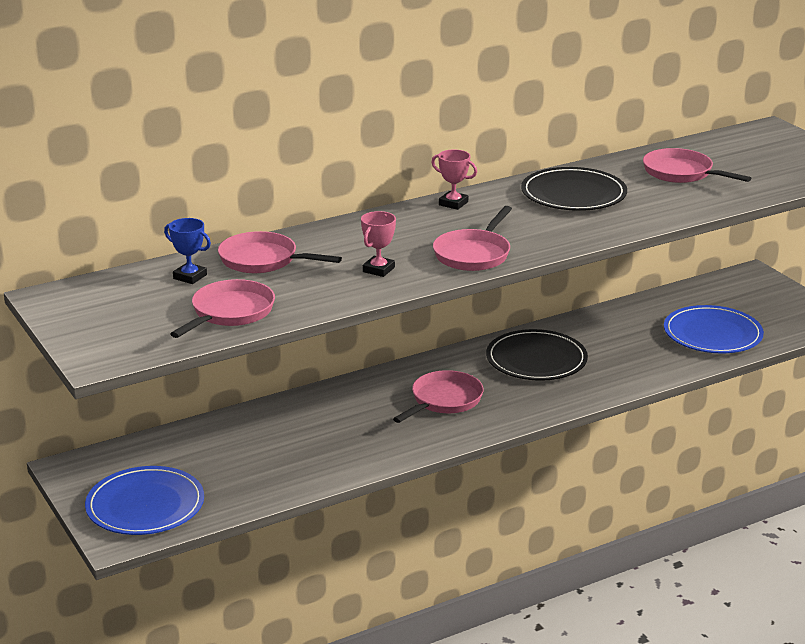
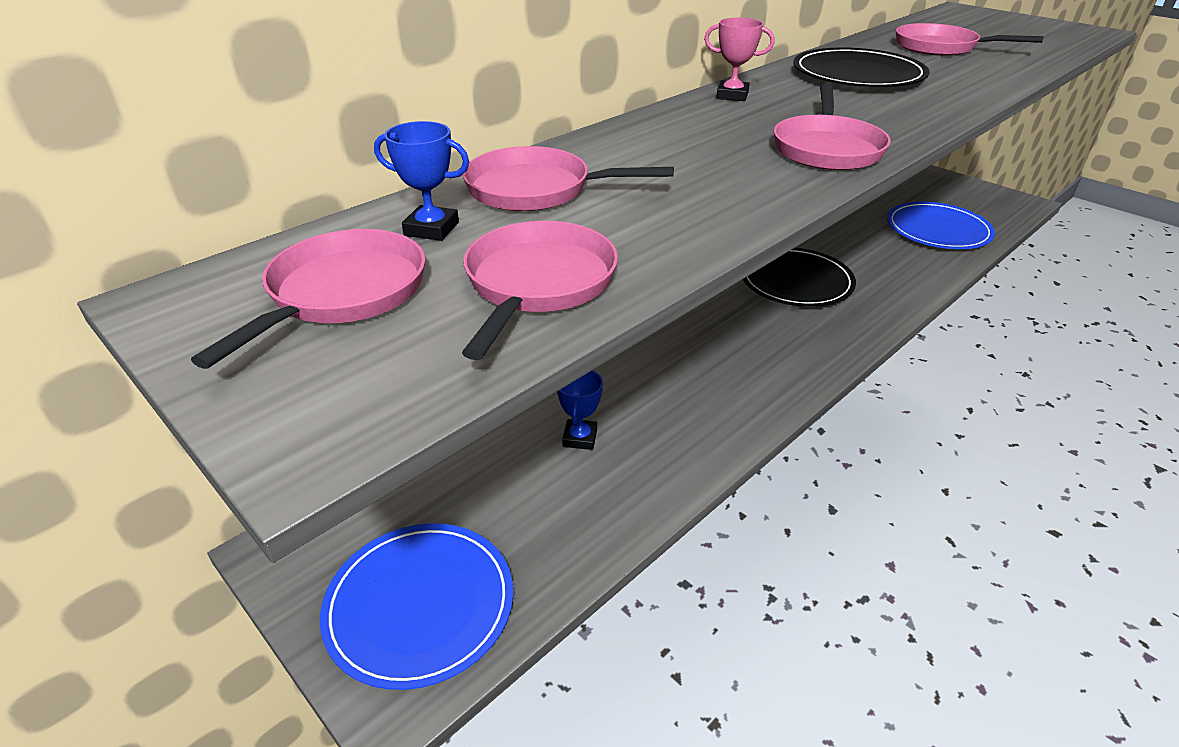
camera: 15 degrees left, 10 degrees up
pink trophy [361,211,396,277] -> none
pink pan [393,370,484,423] -> pink pan moved to [191,229,426,369]
none -> blue trophy [557,370,603,450]

